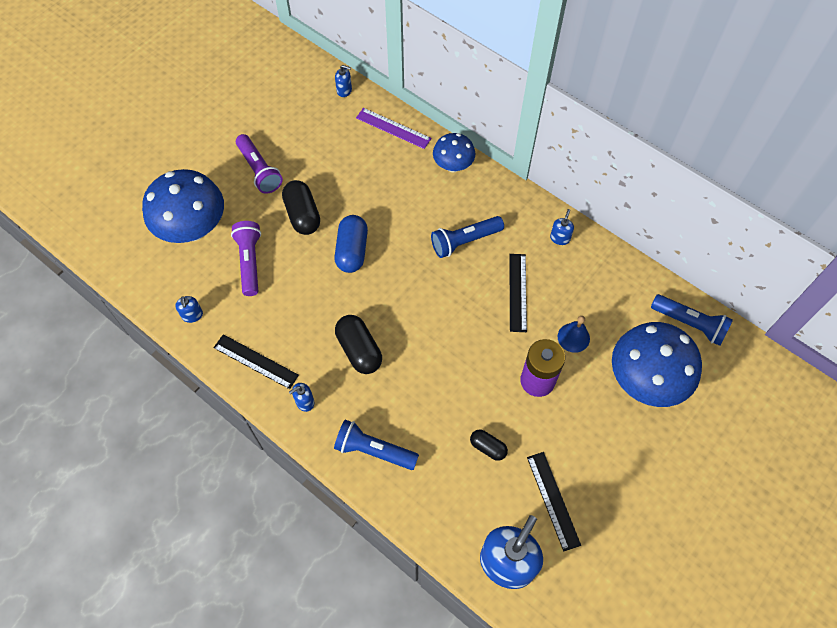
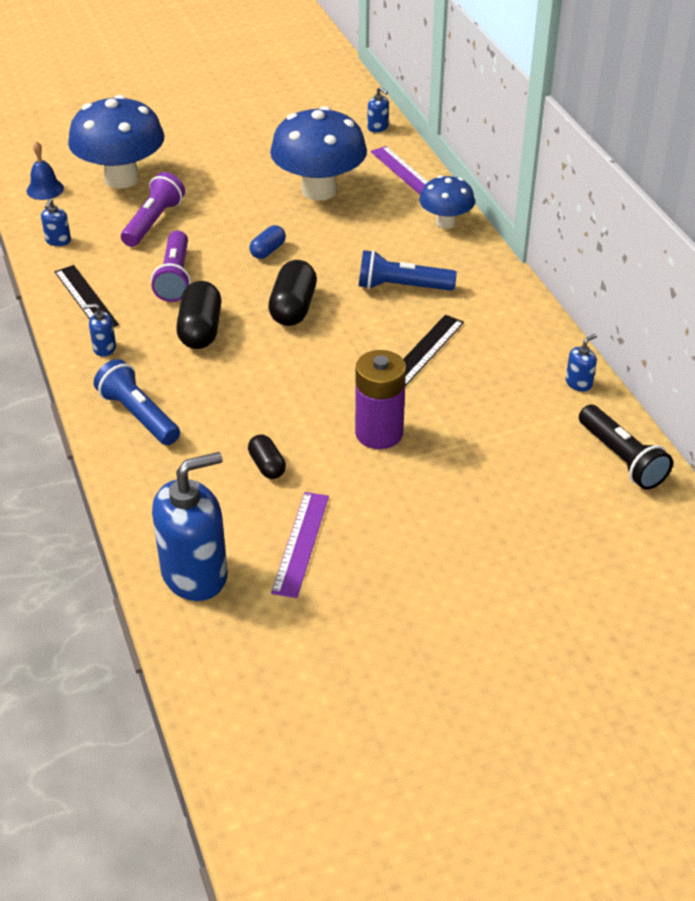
camera: 30 degrees right, 20 degrees down
purple flashlight [236,134,283,194] -> purple flashlight moved to [151,230,191,302]
black capsule [282,180,320,235] -> black capsule moved to [268,260,317,326]
blue capsule [334,215,368,273] -> blue capsule [249,225,286,259], size x0.58
black ruler [527,452,581,551] -> purple ruler [271,492,329,598]
blue soap dispenser [550,209,574,245] -> blue soap dispenser moved to [566,334,597,391]
blue bell [558,316,590,353] -> blue bell moved to [27,141,64,200]
blue mushroom [612,322,702,407] -> blue mushroom moved to [270,106,367,201]
blue flashlight [651,294,733,346] -> black flashlight [579,405,673,490]

